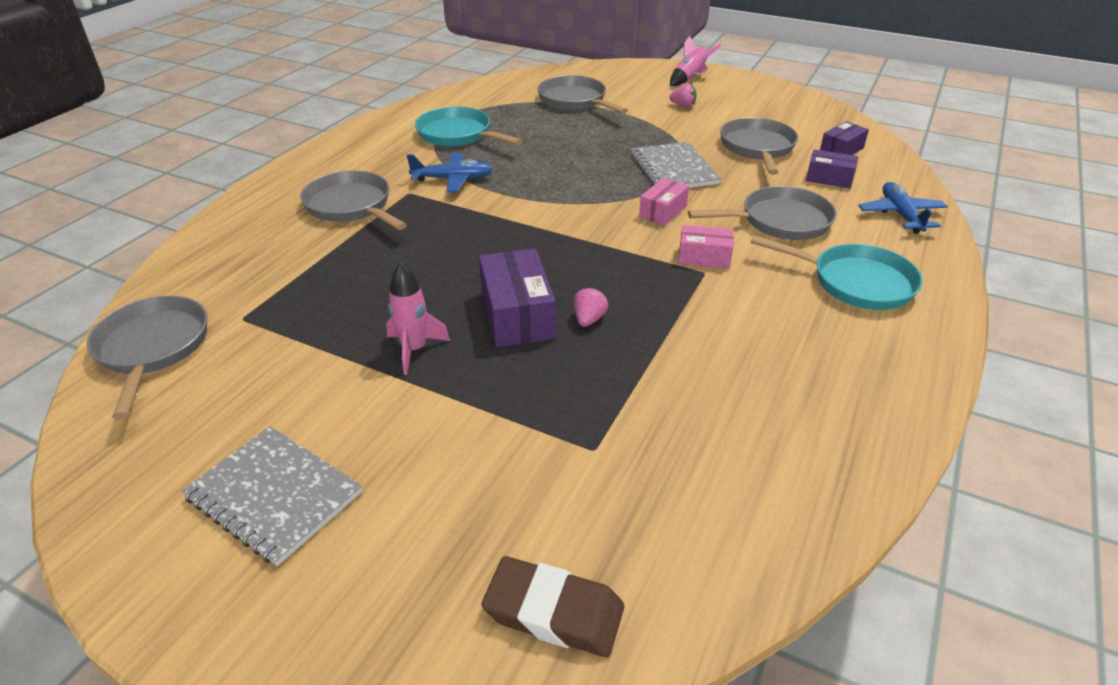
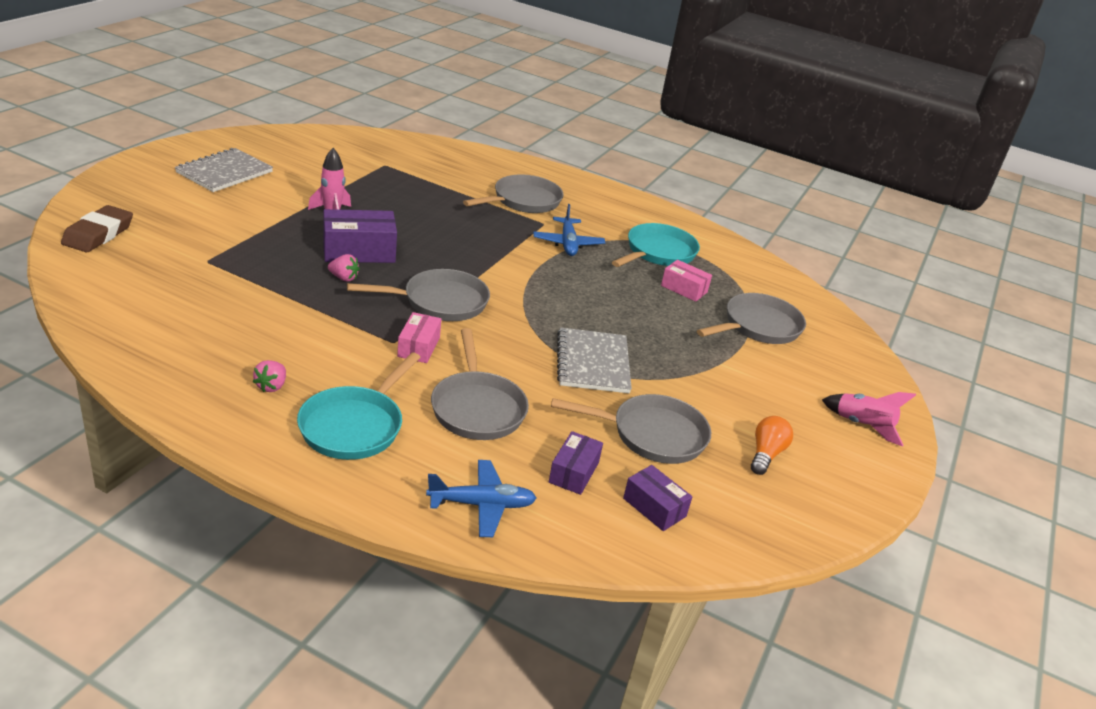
camera: 85 degrees right, 5 degrees down
grey pan [87,296,207,420] -> grey pan moved to [347,269,490,321]
grey notebook [631,142,722,188] -> grey notebook turned 75 degrees counterclockwise [557,327,632,393]
pink box [639,178,689,225] -> pink box moved to [661,260,712,302]
pink strawberry [669,83,697,107] -> pink strawberry moved to [253,360,286,392]
none -> orange light bulb [751,416,793,475]

